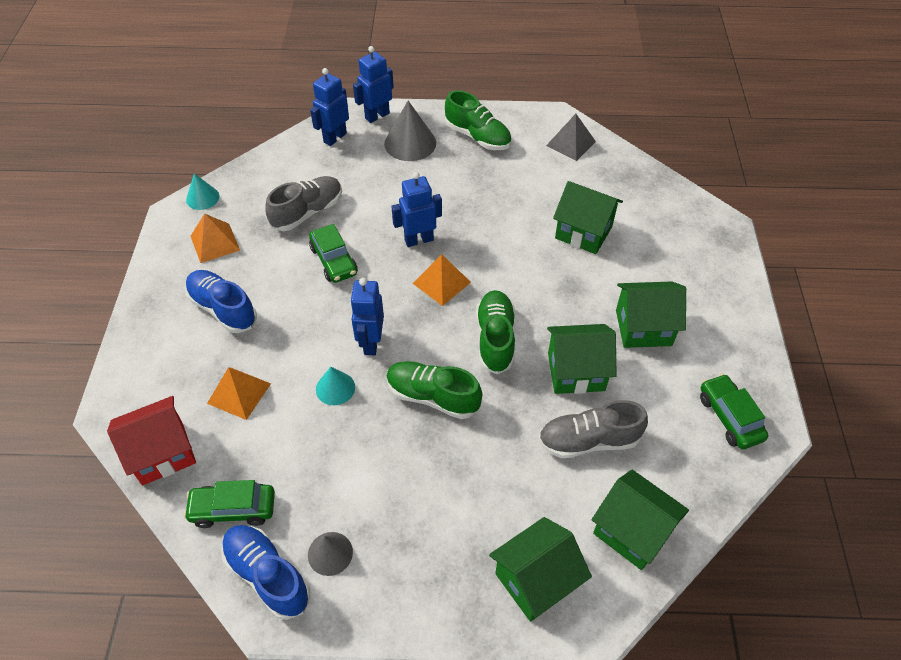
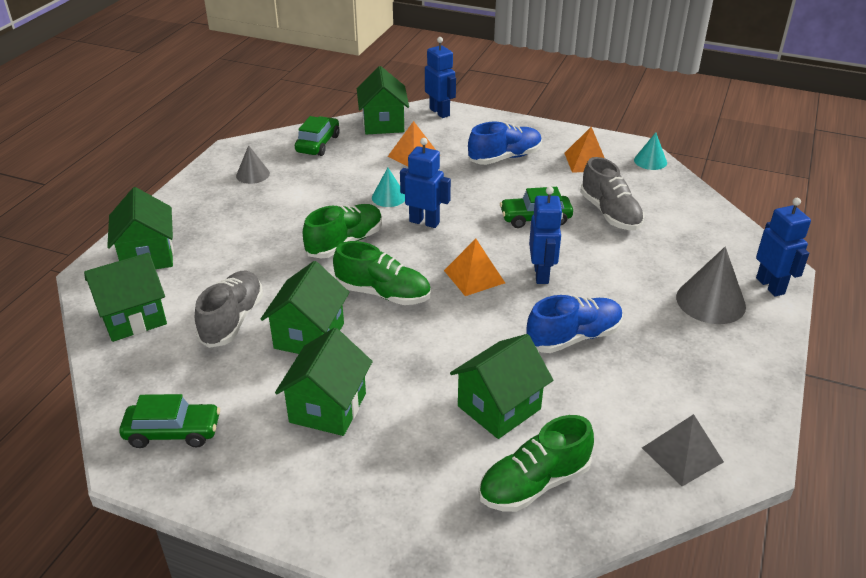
camera: 110 degrees right, 15 degrees down
red house [107,396,196,485] -> green house [357,66,409,134]
blue shoe [221,525,311,620] -> blue shoe moved to [527,295,623,353]
blue robot [310,68,349,146] -> blue robot moved to [425,37,456,118]
green shoe [445,90,511,150] -> green shoe moved to [479,415,594,512]

